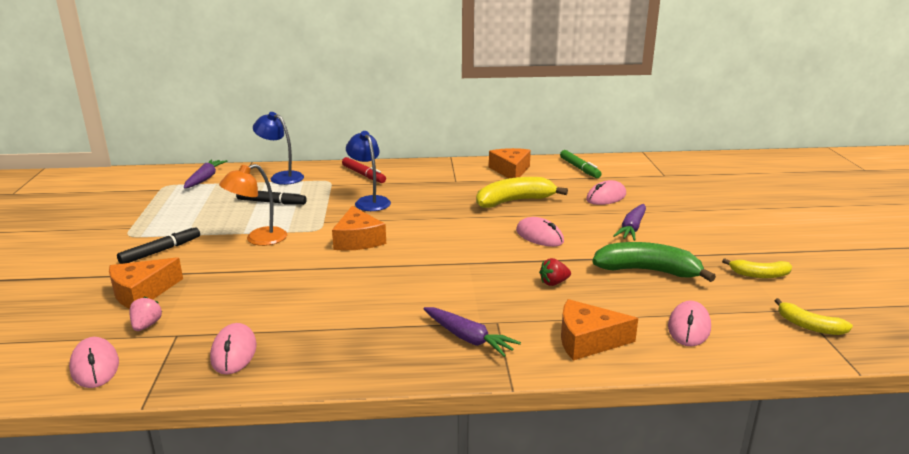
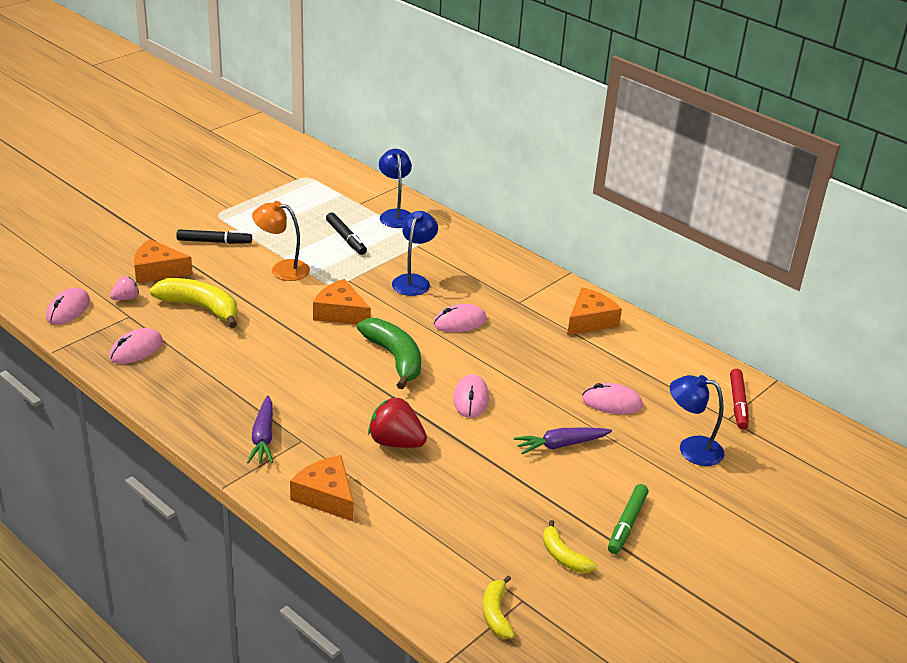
camera: 45 degrees right, 10 degrees up
purple carrot [184,160,227,188] -> none
orange cheese [332,206,386,251] -> orange cheese turned 90 degrees clockwise [313,279,371,325]
red marker [342,157,386,183] -> red marker moved to [730,369,749,430]
yellow banana [476,177,568,208] -> yellow banana moved to [149,278,238,328]
red strawberry [539,258,571,286] -> red strawberry [368,397,427,448], size x1.81
green marker [560,150,602,178] -> green marker moved to [608,484,648,554]
green banana [592,242,716,282] -> green banana moved to [357,318,421,389]
pink mouse [668,301,711,346] -> pink mouse moved to [433,304,487,332]
none -> blue lamp [670,375,724,466]

